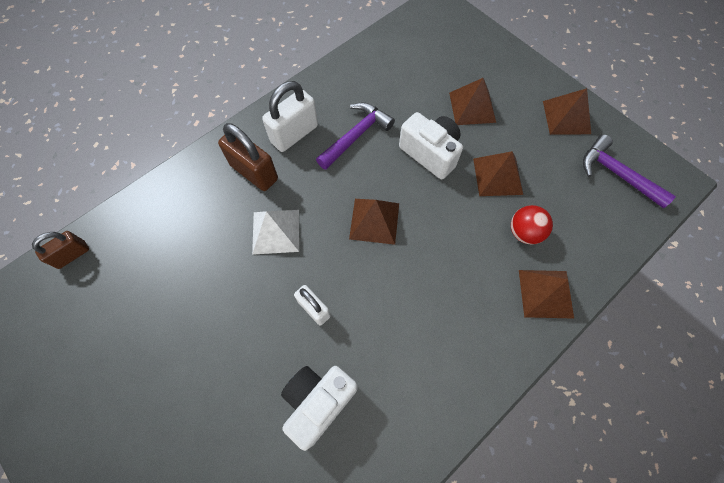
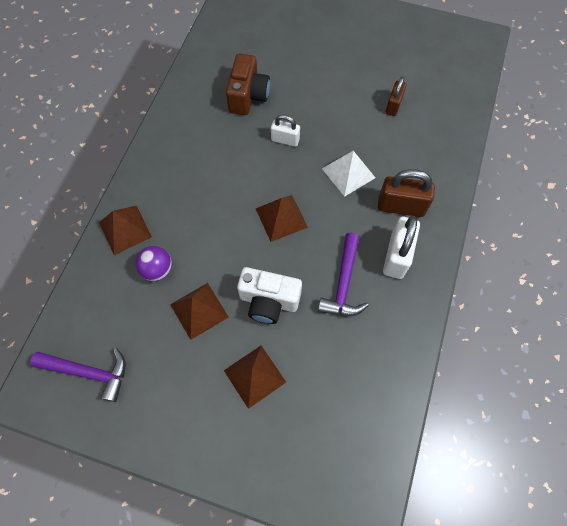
camera: 150 degrees right, 0 degrees up
brown padlock [32,231,89,269] -> brown padlock moved to [386,77,407,116]
white camera [281,366,358,451] -> brown camera [226,54,270,115]
red ball [511,205,553,245] -> purple ball [135,246,172,281]
brown pyramid [543,88,591,135] -> none

